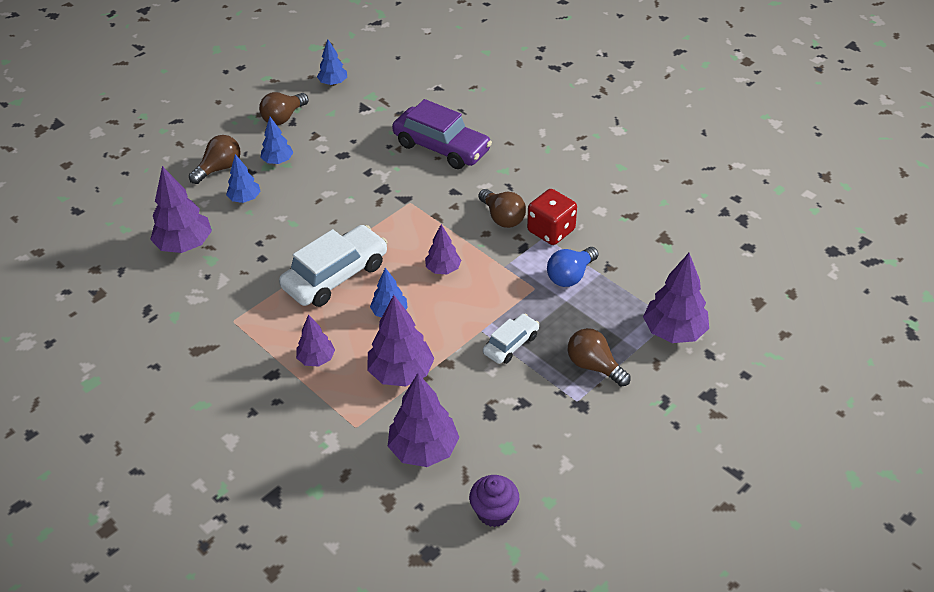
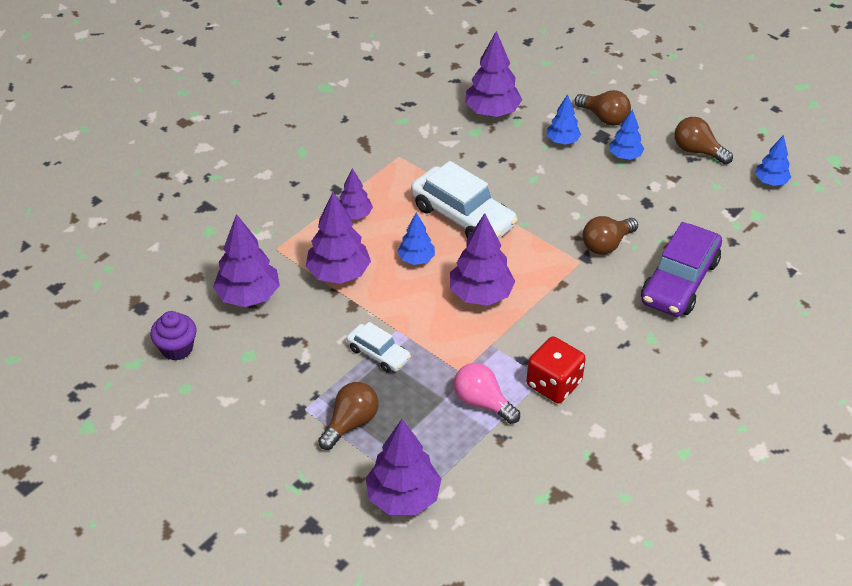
camera: 85 degrees right, 0 degrees up
purple tree [425,224,461,274] -> purple tree [450,213,515,306], size x1.70
brown light bulb [479,189,526,228] -> brown light bulb moved to [583,216,638,255]
blue light bulb [547,247,599,287] -> pink light bulb [454,363,520,424]

